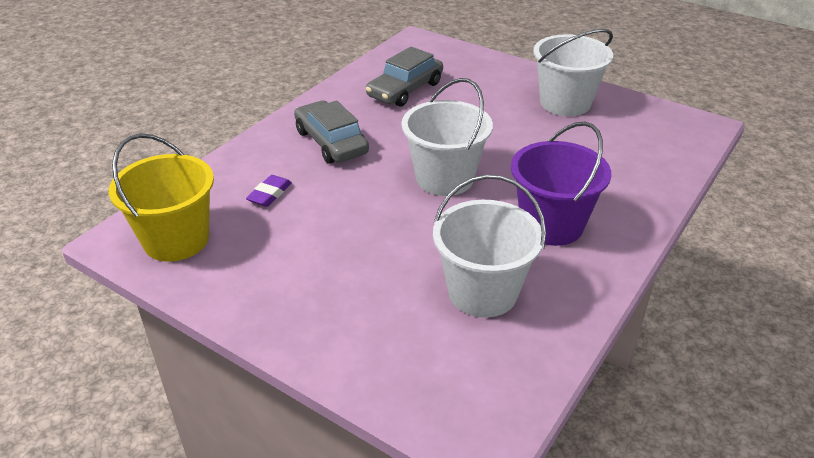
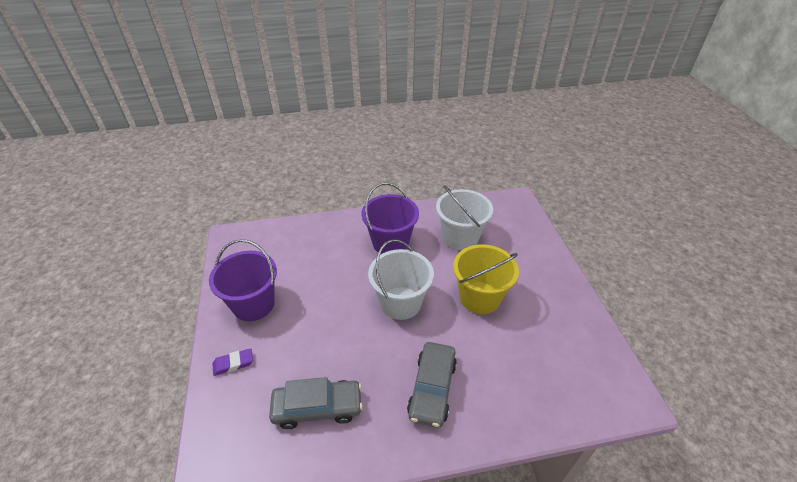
camera: 135 degrees left, 5 degrees up
yellow bucket [109,133,214,262] -> yellow bucket moved to [453,244,519,314]
purple eraser [246,175,292,207] -> purple eraser moved to [212,348,253,376]
white bucket [533,29,613,116] -> purple bucket [209,239,277,321]

